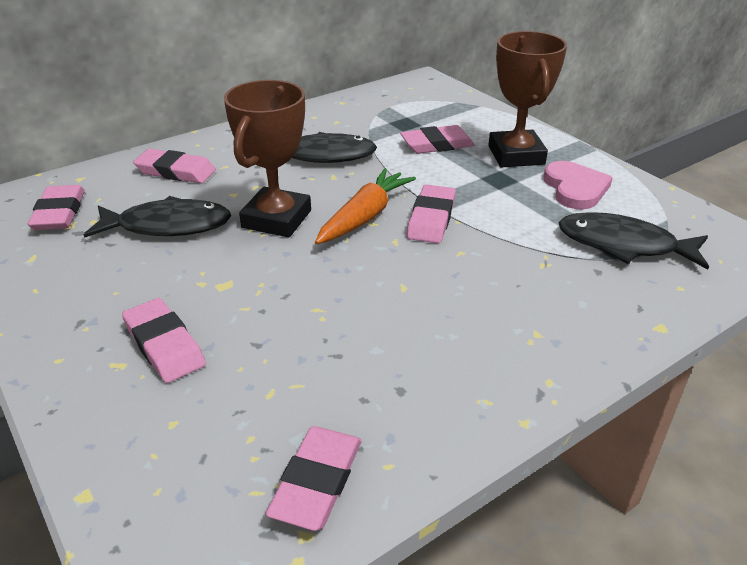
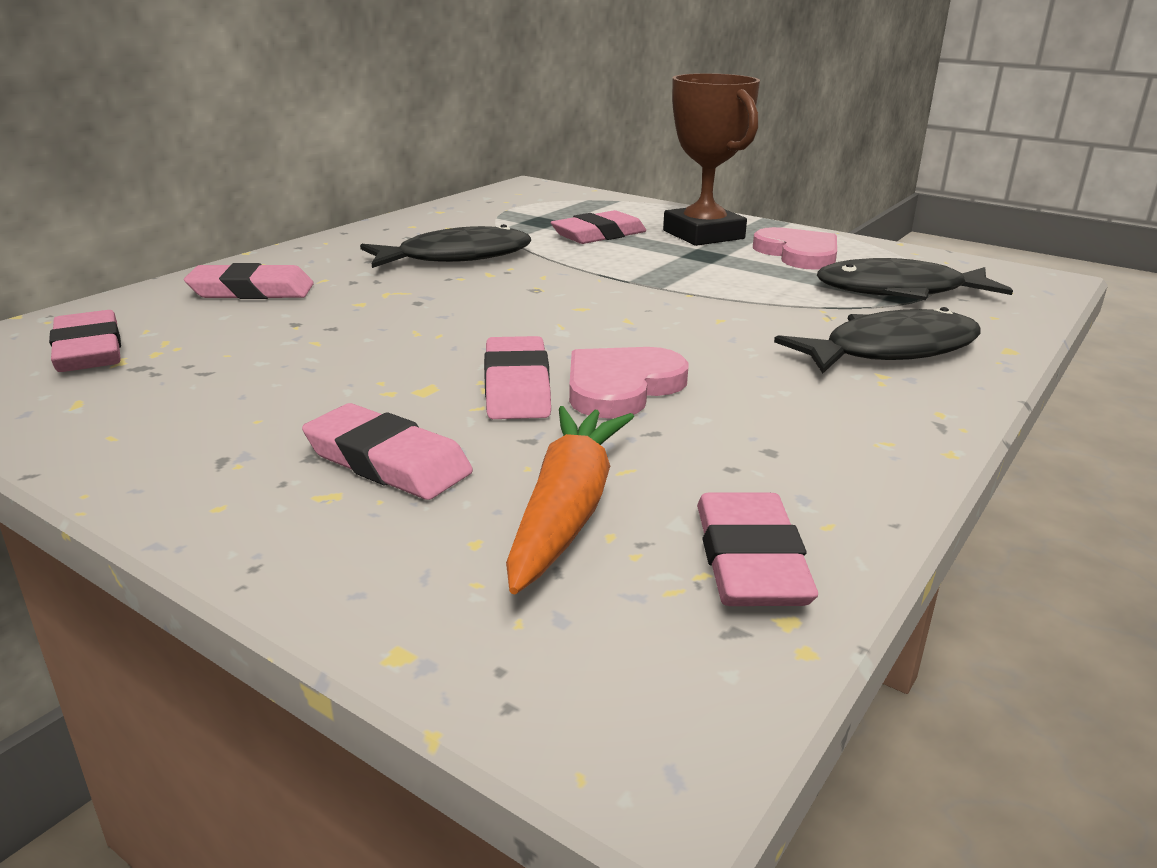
camera: 20 degrees left, 10 degrees down
black fish [84,196,231,238] -> black fish moved to [774,307,981,374]
brown trophy [224,80,311,237] -> none
orange carrot [315,168,416,244] -> orange carrot moved to [506,406,634,594]
pink eraser [407,184,456,243] -> pink eraser moved to [484,336,551,419]
none -> pink heart [569,347,689,419]

